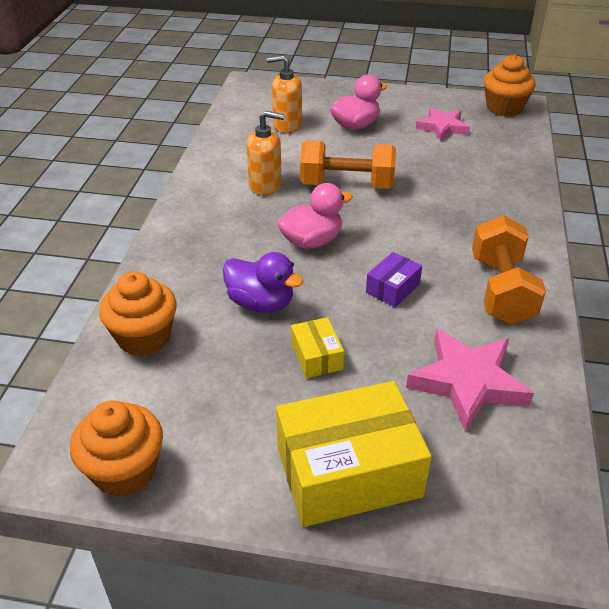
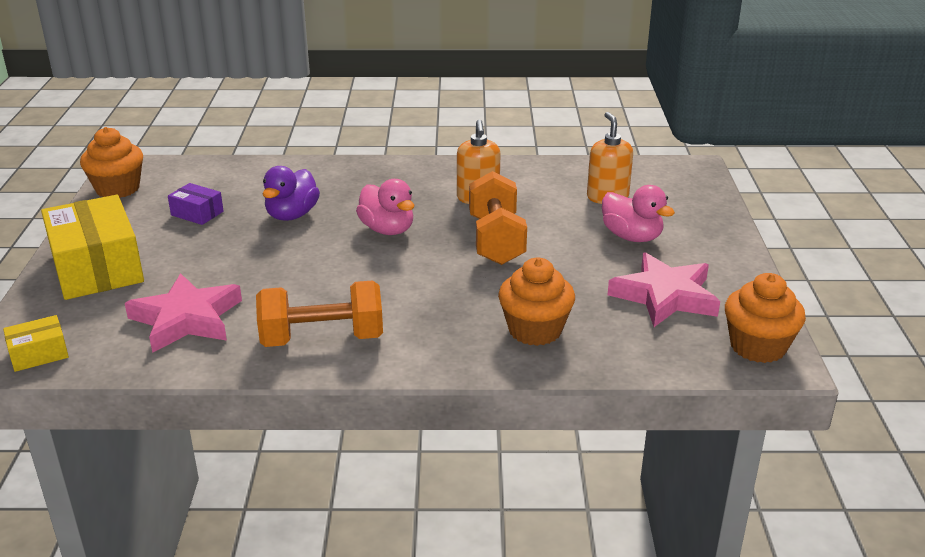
camera: 80 degrees right, 10 degrees down
orange cupcake [99,271,177,356] -> orange cupcake moved to [498,258,575,346]
yellow box [291,317,344,378] -> yellow box moved to [3,315,69,372]
purple box [366,252,422,307] -> purple box moved to [168,183,224,225]
pink star [415,107,470,141] -> pink star [608,252,720,327], size x1.50

